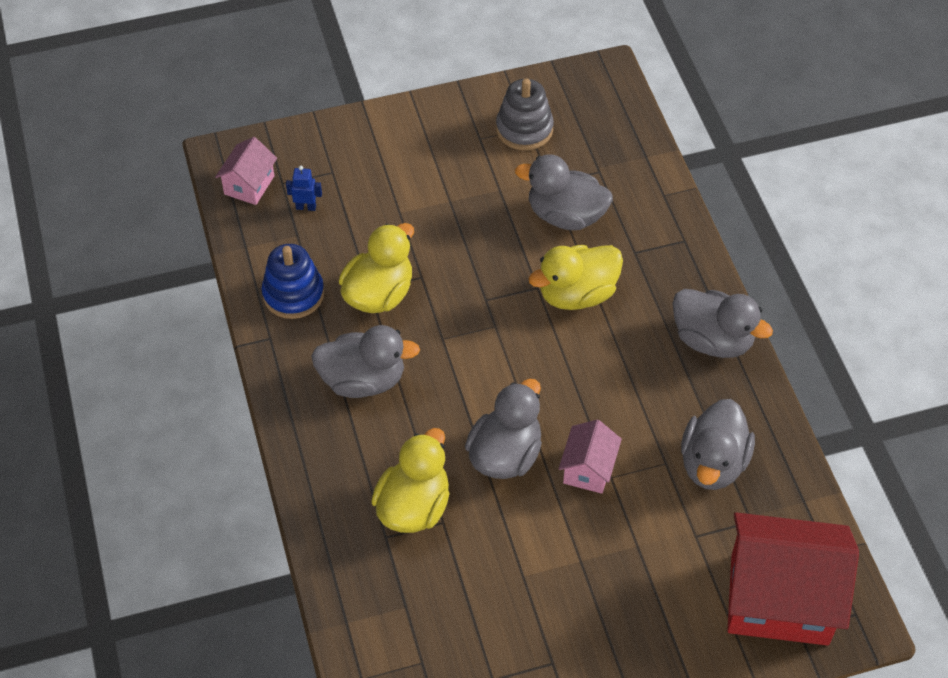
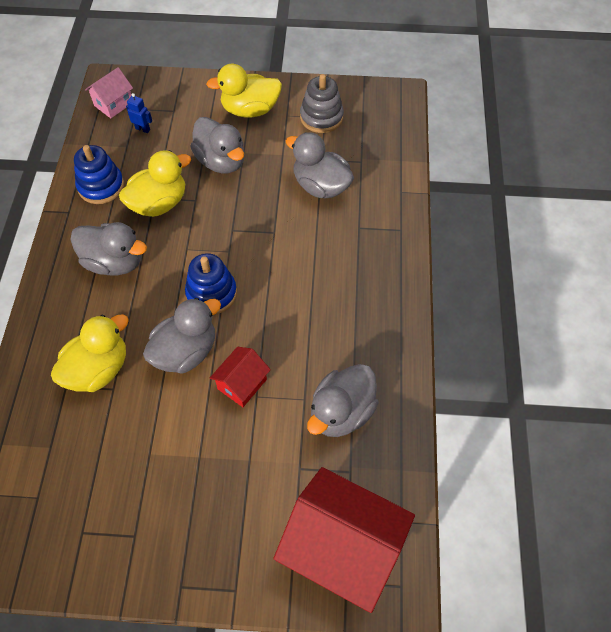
camera: 20 degrees right, 5 degrees up
yellow duck [529,245,623,310] -> yellow duck moved to [206,64,282,118]
pink house [559,420,622,494] -> red house [210,347,271,407]
grey duck [672,289,773,358] -> grey duck moved to [190,117,245,174]
none -> blue stacking toy [185,253,237,315]

